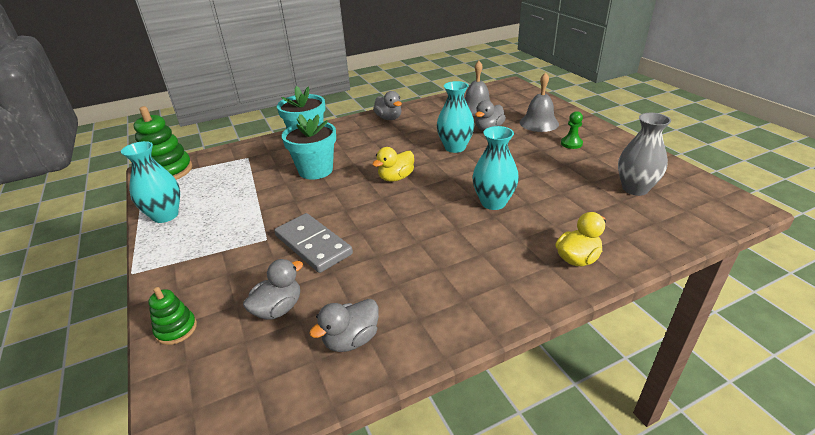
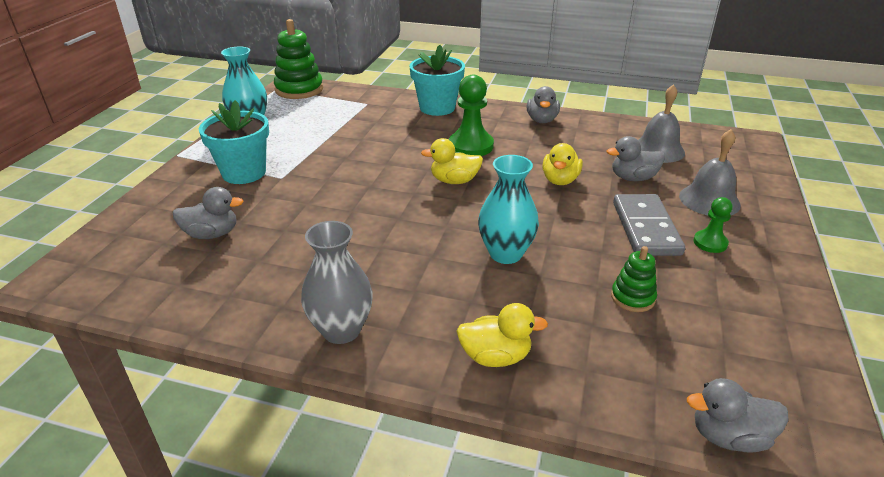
camera: 40 degrees right, 0 degrees up
green stacking toy [148,287,197,345] -> green stacking toy moved to [611,246,657,312]
grey domino [274,213,353,273] -> grey domino moved to [613,194,685,256]
turquoise flower pot [282,114,336,180] -> turquoise flower pot moved to [199,100,269,184]
grey duck [309,299,379,352] -> grey duck moved to [687,378,789,453]
turquoise vase [437,81,475,153] -> yellow duck [542,143,583,185]
grey vase [618,113,671,196] -> grey vase moved to [301,221,373,344]
none -> green pawn [449,75,494,156]

